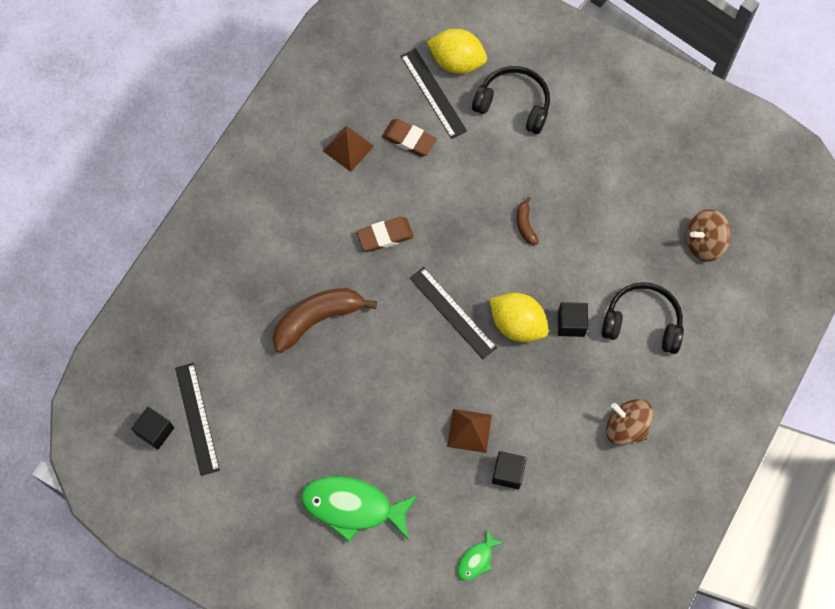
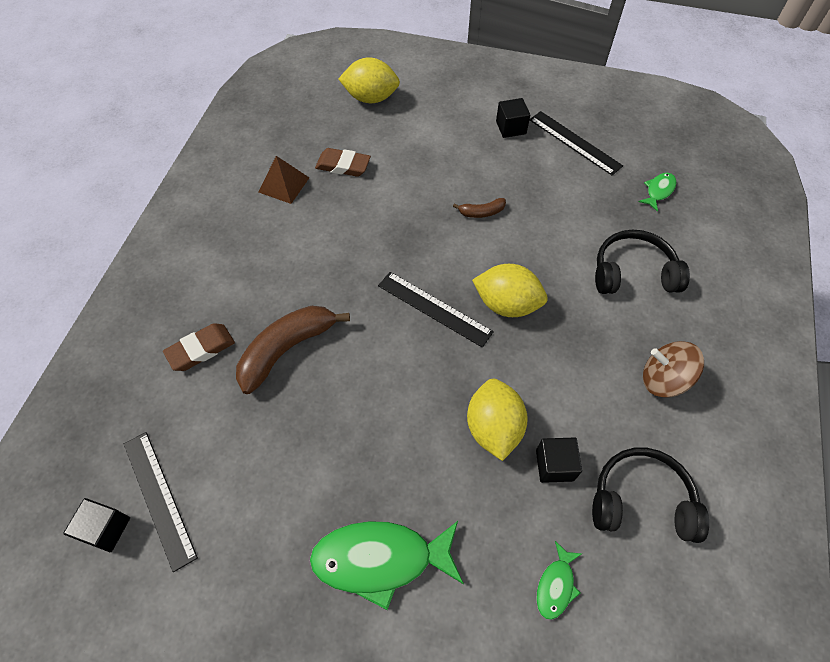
camera: 15 degrees left, 10 degrees down
brown eraser [356,217,414,252] -> brown eraser moved to [163,323,235,371]
black ruler [401,48,467,139] -> black ruler moved to [530,111,623,175]
brown pyramid [447,409,492,453] -> yellow lemon [467,379,528,461]
black headphones [472,66,550,134] -> black headphones moved to [592,448,709,543]
brown banana [517,197,539,245] -> brown banana turned 75 degrees counterclockwise [453,198,506,218]
black cube [558,302,588,337] -> black cube moved to [496,98,530,138]
brown spinning top [686,209,731,262] -> green fish [638,173,676,212]

